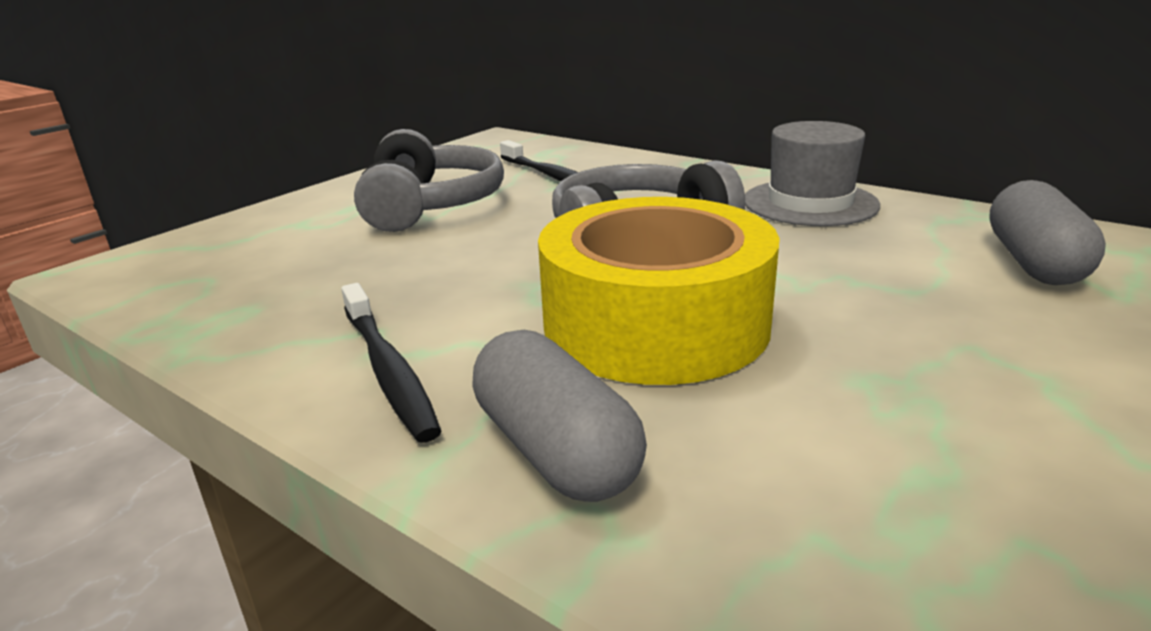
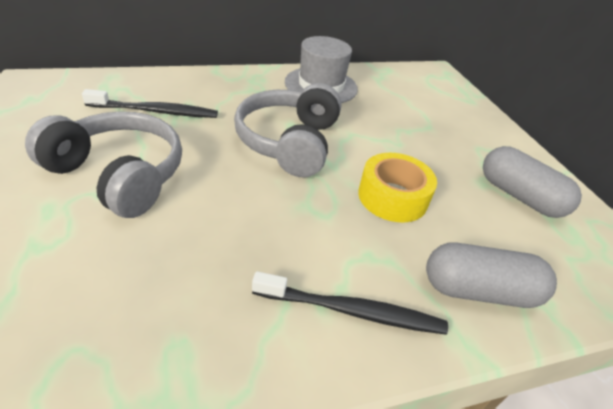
camera: 60 degrees left, 15 degrees up
yellow tape [538,197,780,385] -> yellow tape [358,153,437,222], size x0.57
grey capsule [989,180,1106,285] -> grey capsule moved to [483,146,582,218]

